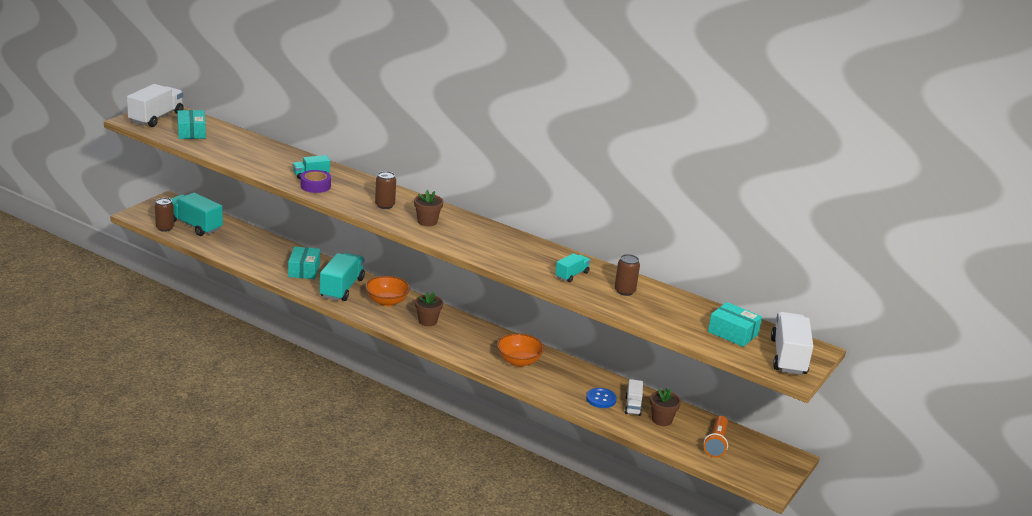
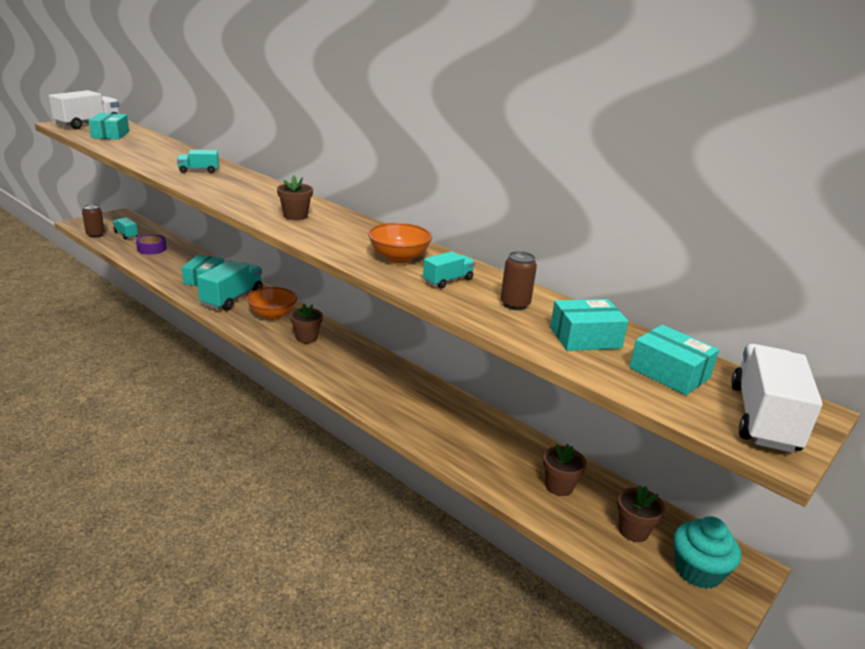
camera: 10 degrees right, 0 degrees up
turquoise truck [171,193,223,236] -> turquoise truck [113,217,138,240], size x0.54
purple tape [300,170,331,193] -> purple tape moved to [136,235,167,254]
brown can [375,171,396,209] -> none
orange bowl [497,333,544,367] -> orange bowl moved to [368,223,432,263]
blue button [586,388,617,408] -> none
white truck [625,379,643,416] -> none
orange flashlight [704,416,728,458] -> brown flower pot [617,485,665,542]
none -> turquoise box [550,299,628,351]
none -> turquoise cupcake [674,516,741,589]

